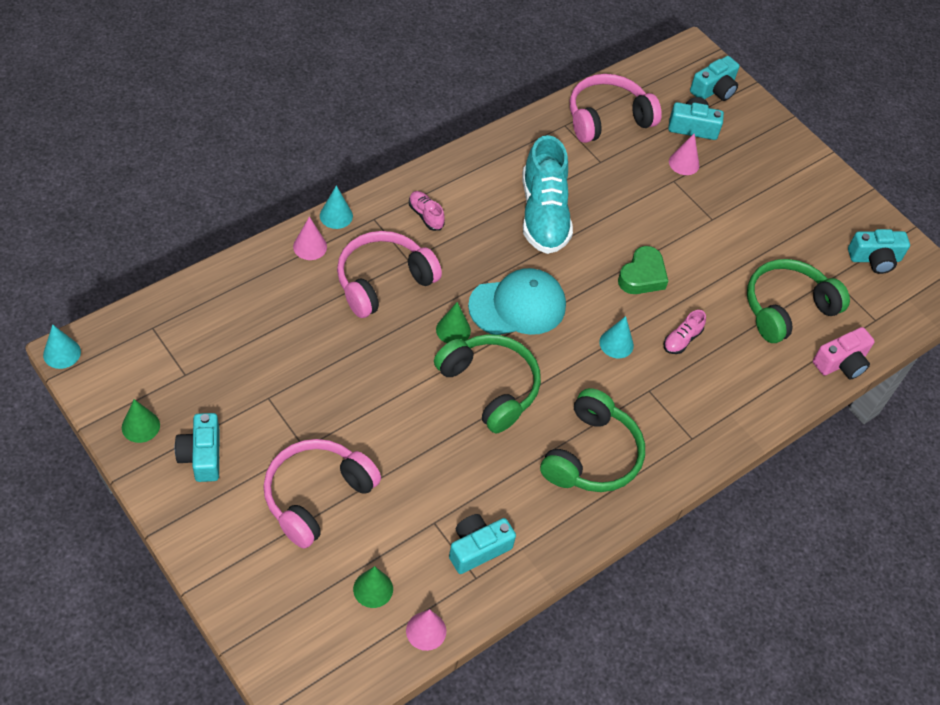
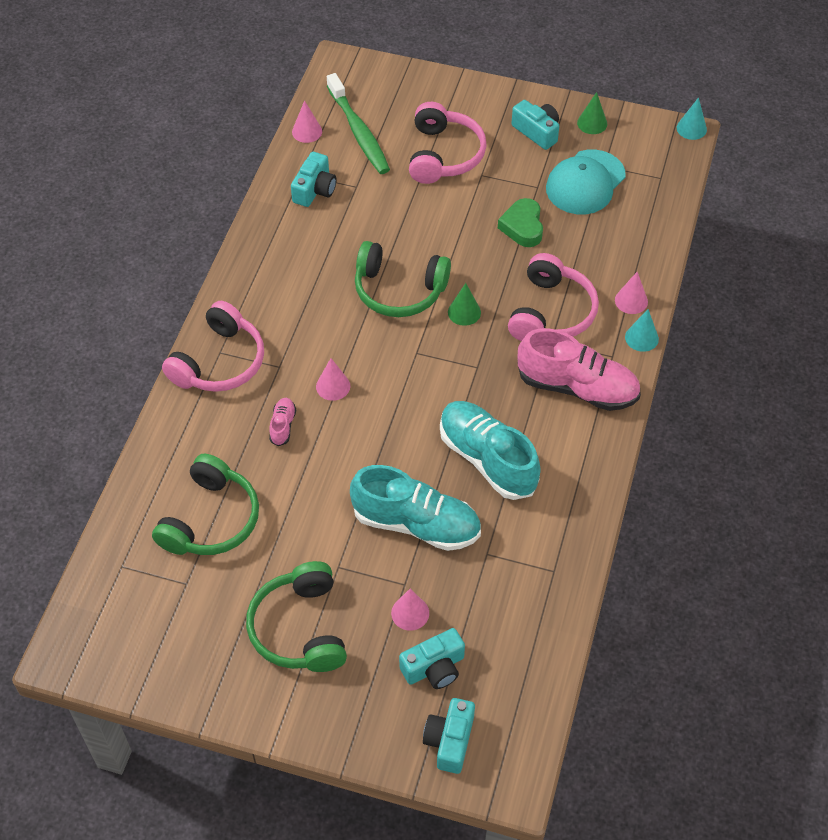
camera: 150 degrees right, 0 degrees up
green cone [353,566,393,608] -> green toothbrush [327,73,390,174]
pink shoe [409,191,445,231] -> pink shoe [518,328,641,411], size x2.31
turquoise cap [468,268,566,335] -> turquoise cap moved to [546,150,626,214]
green headphones [540,388,645,492] -> green headphones moved to [246,561,347,672]
pink headphones [570,74,662,143] -> pink headphones moved to [162,301,264,392]
turquoise cone [599,316,634,358] -> pink cone [316,358,350,401]
green heart [618,246,668,294] -> green heart moved to [498,198,543,247]
pink camera [813,327,875,379] -> none
turquoise camera [848,229,910,274] -> none
none -> turquoise shoe [350,465,481,551]

